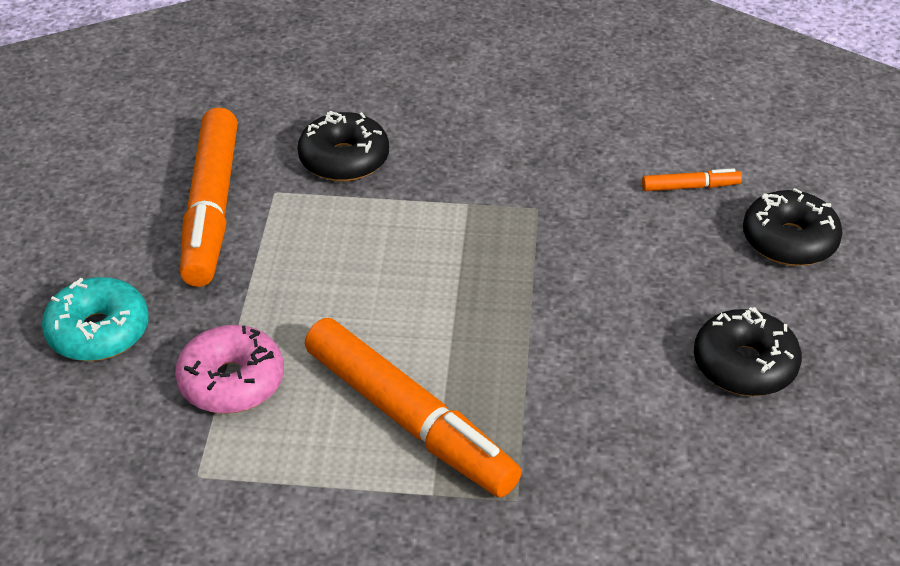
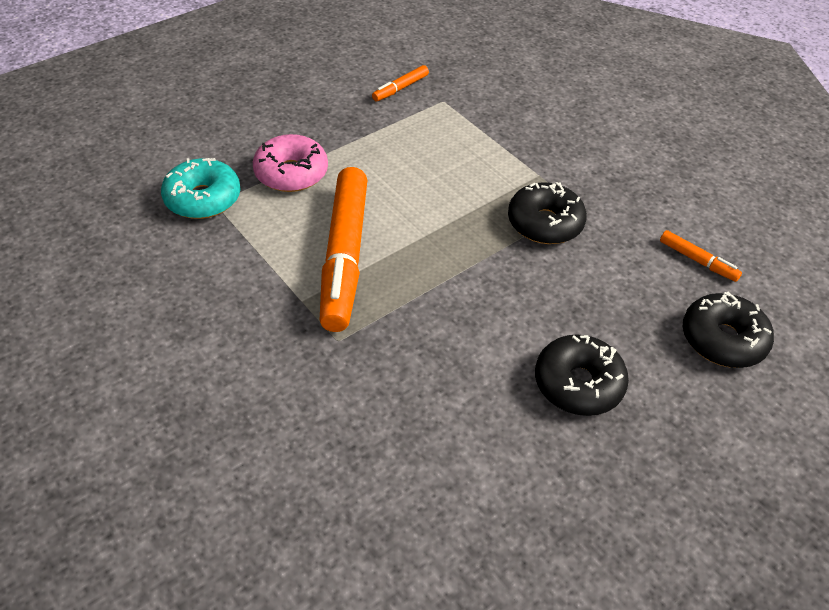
camera: 45 degrees right, 5 degrees up
turquoise donut [42,277,148,361] -> turquoise donut moved to [161,158,241,219]
orange marker [180,107,238,287] -> orange marker [372,65,429,101], size x0.43
black donut [298,111,389,182] -> black donut moved to [508,182,587,244]

